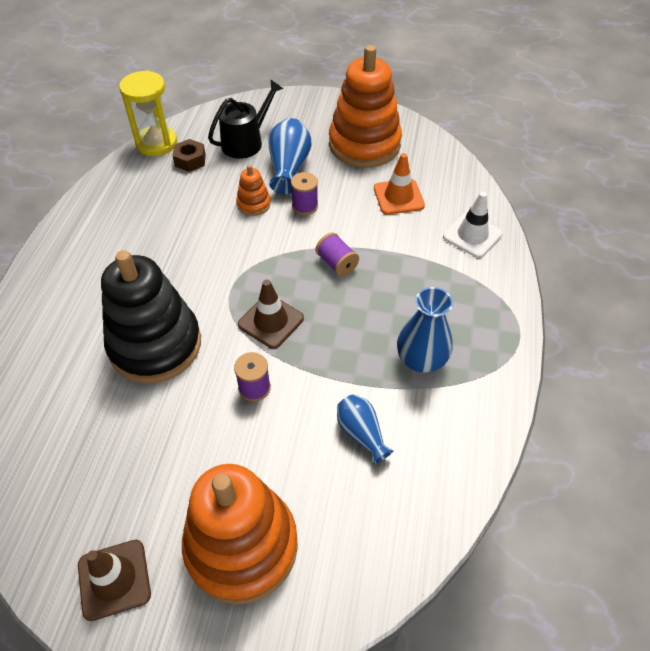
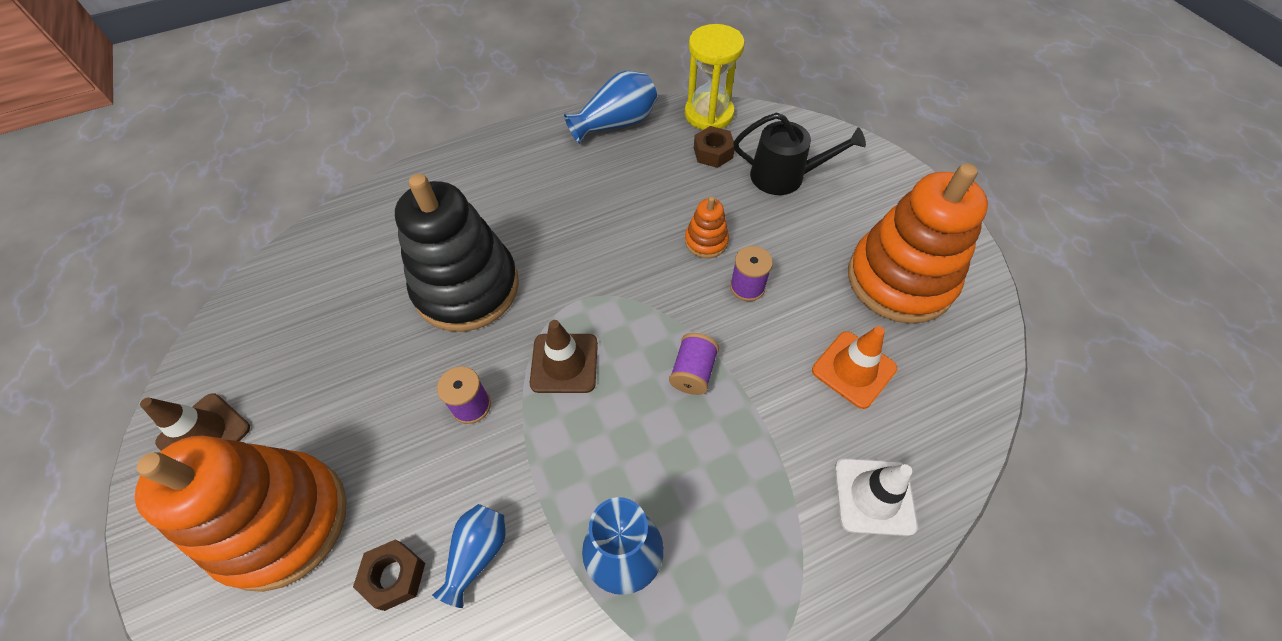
camera: 55 degrees right, 5 degrees up
blue vase [268,118,311,194] -> blue vase moved to [564,71,657,144]
none -> brown nut [353,539,425,611]

